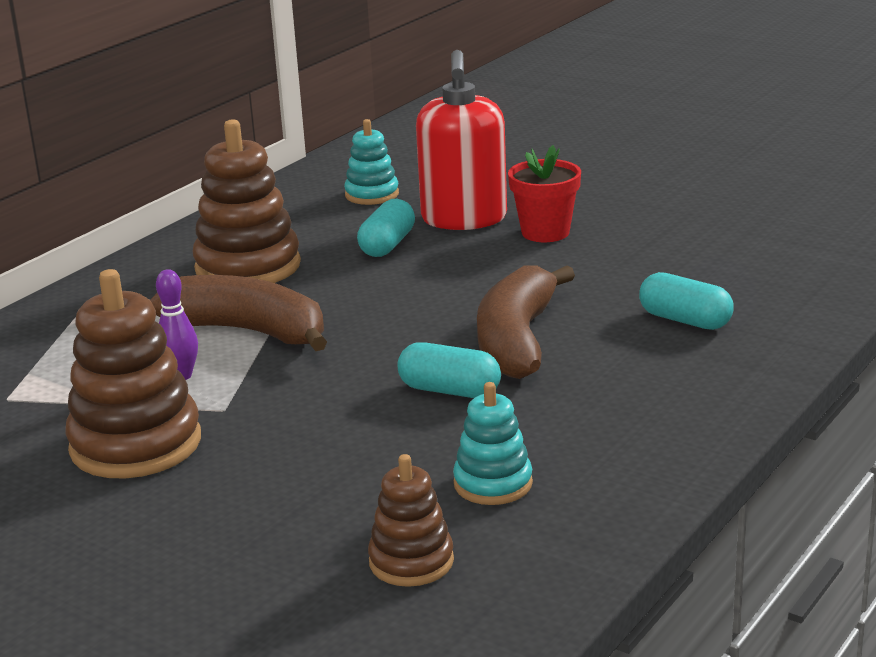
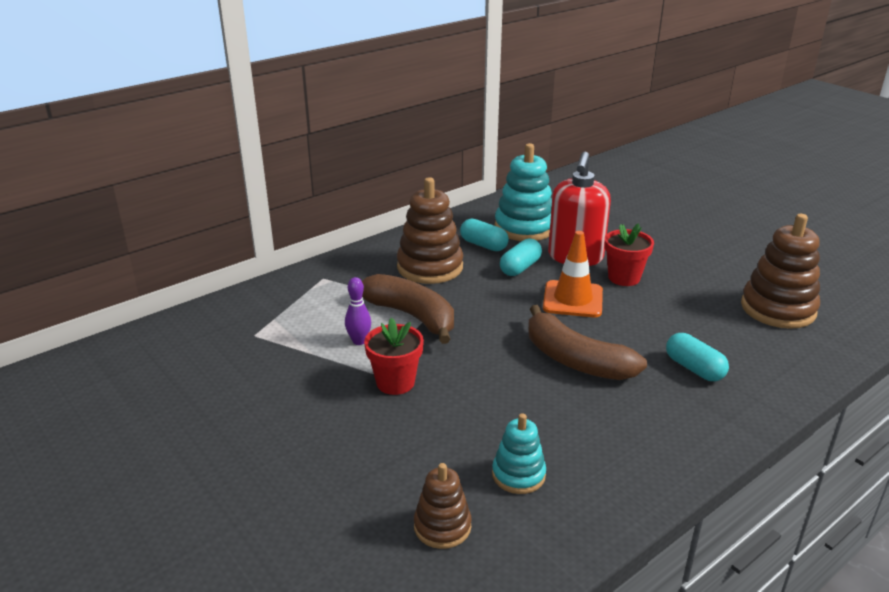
camera: 15 degrees right, 5 degrees up
brown stacking toy [65,269,201,479] -> brown stacking toy moved to [741,214,820,329]
turquoise stacking toy [344,119,399,205] -> turquoise stacking toy [495,143,552,241], size x1.77
turquoise capsule [397,342,501,398] -> turquoise capsule moved to [460,218,509,251]
brown banana [477,265,575,379] -> brown banana turned 75 degrees counterclockwise [528,305,647,380]
none -> red flower pot [364,318,424,395]
none -> orange traffic cone [543,231,603,317]

